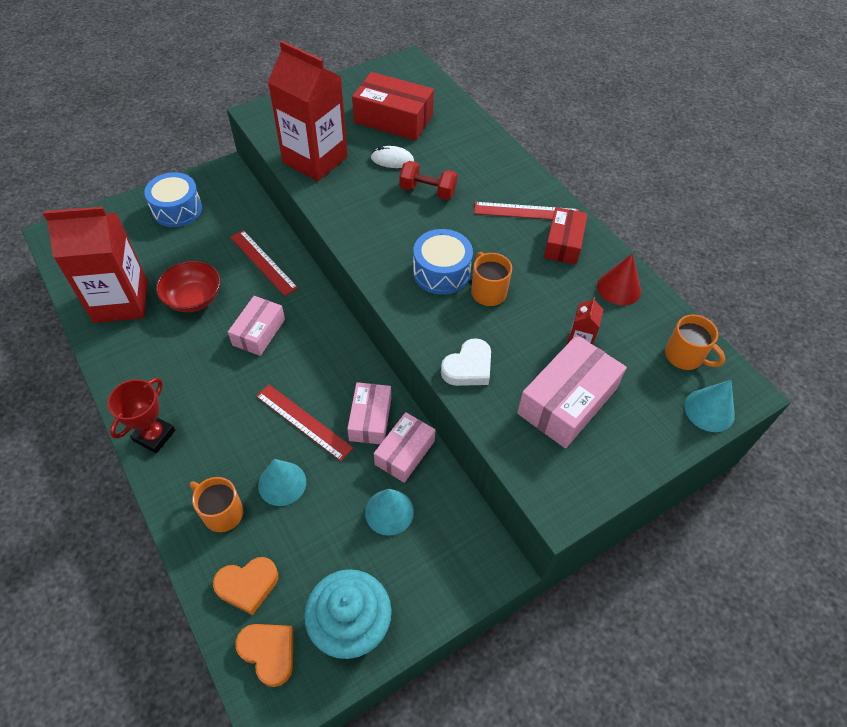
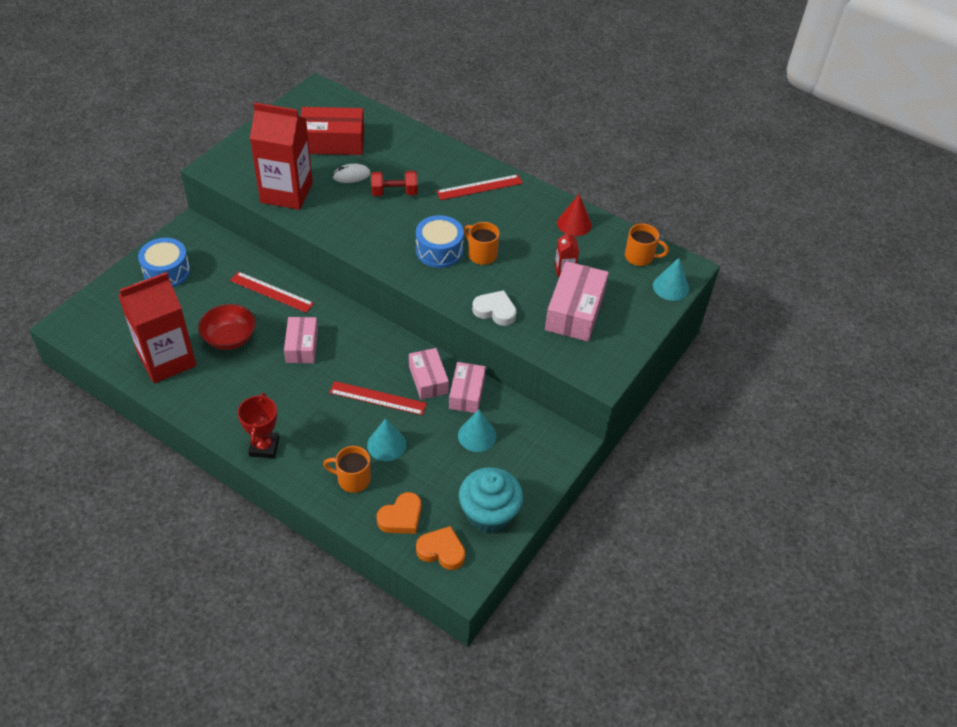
camera: 25 degrees left, 5 degrees down
white heart [441,338,491,386] -> white heart turned 90 degrees counterclockwise [472,290,517,326]
red box [544,207,588,265] -> none

